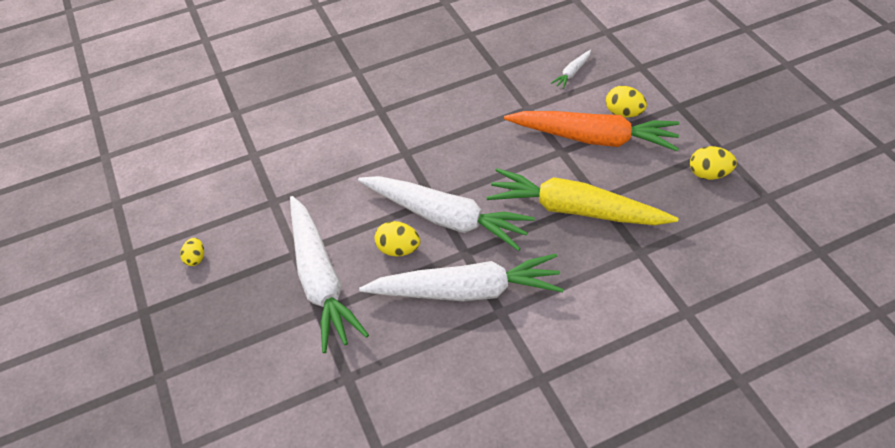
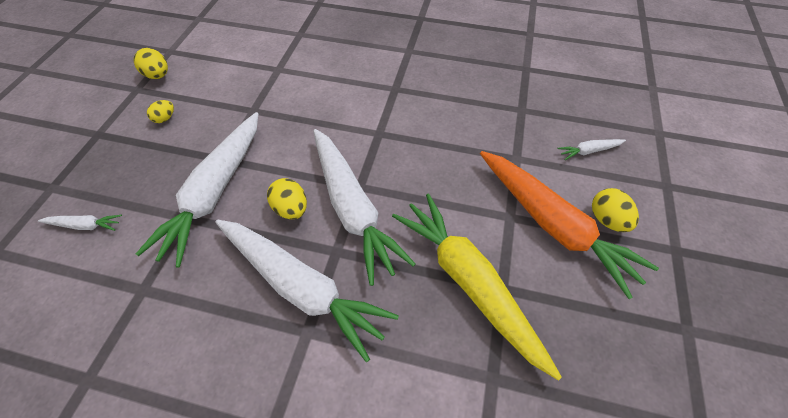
camera: 35 degrees right, 5 degrees up
yellow egg [690,146,737,180] -> yellow egg moved to [134,48,168,79]
none -> white carrot [38,215,122,231]

